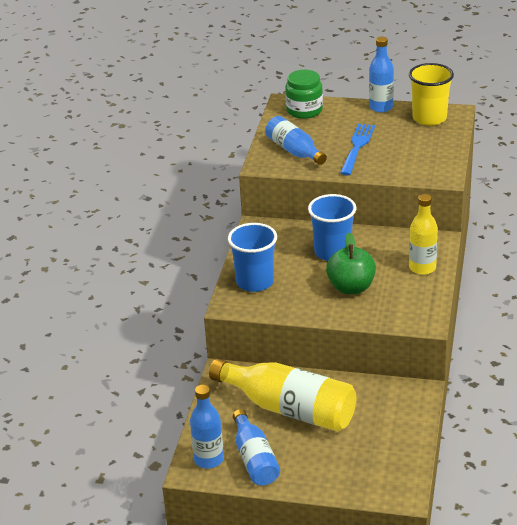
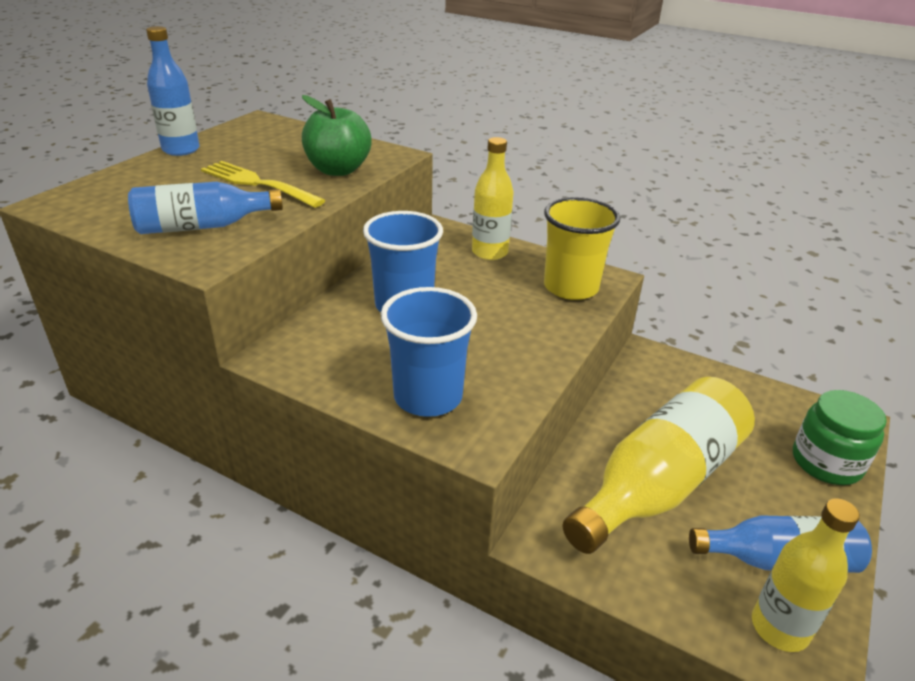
camera: 75 degrees left, 0 degrees up
blue bottle [190,385,224,469] -> yellow bottle [752,498,860,652]
green jar [285,70,323,119] -> green jar moved to [793,390,887,485]
green apple [326,233,376,294] -> green apple moved to [302,95,372,176]
blue fork [340,123,375,176] -> yellow fork [201,161,326,208]
yellow cup [409,63,454,126] -> yellow cup moved to [544,197,620,300]

